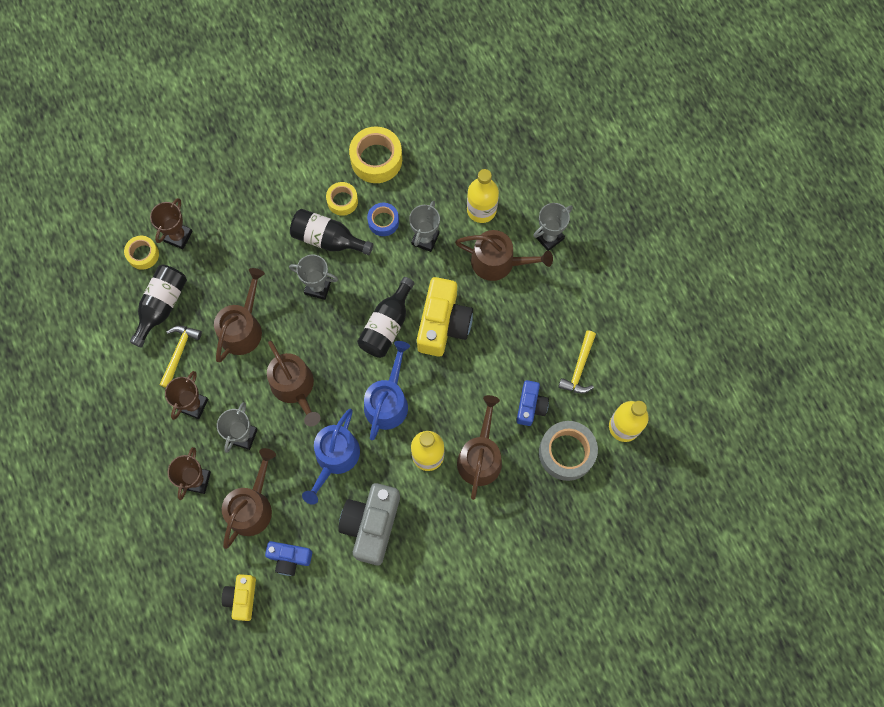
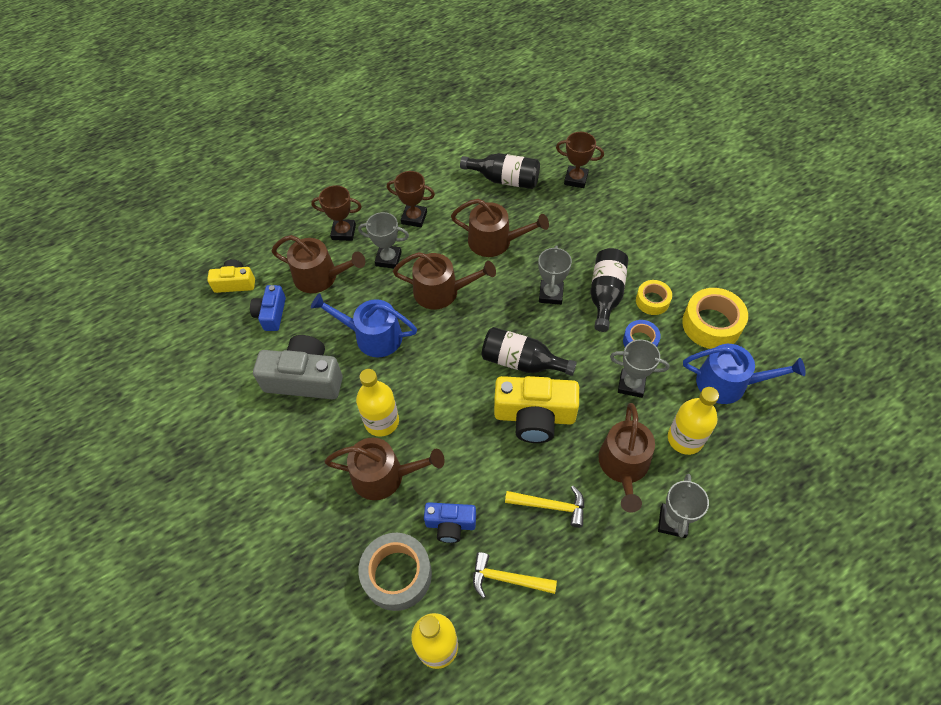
camera: 85 degrees right, 15 degrees down
yellow tape [124,236,159,270] -> none
yellow hammer [159,326,202,388] -> yellow hammer moved to [505,486,585,528]
brown watering can [267,341,320,426] -> brown watering can turned 135 degrees counterclockwise [393,252,496,309]
blue watering can [364,341,410,440] -> blue watering can moved to [683,344,806,404]
grey trophy [533,203,573,251] -> grey trophy turned 60 degrees clockwise [658,474,709,538]

